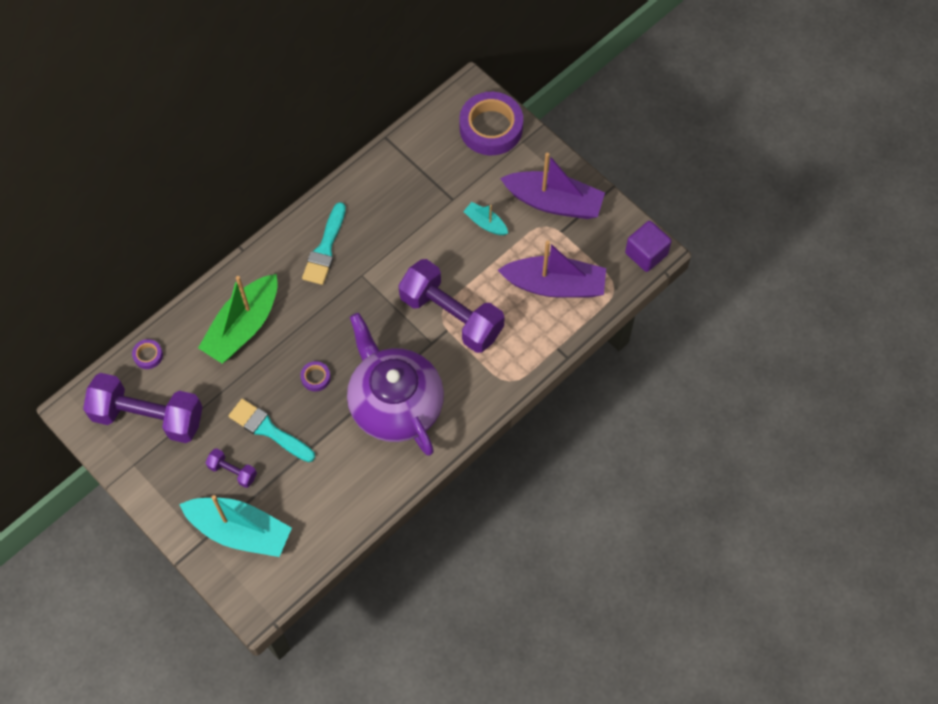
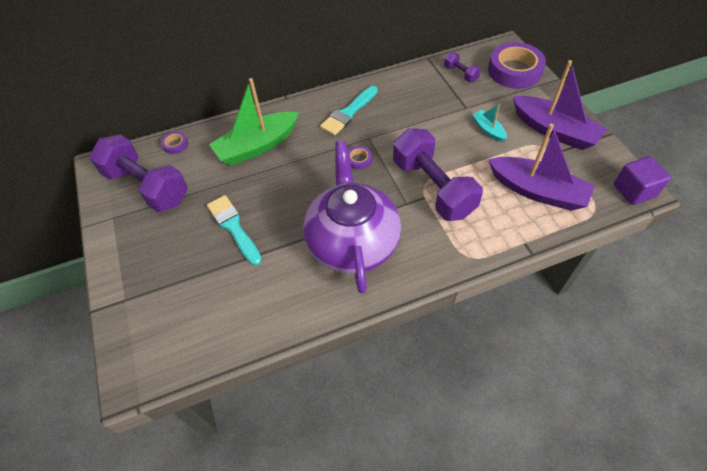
camera: 25 degrees right, 10 degrees down
turquoise boat [179,495,292,557] -> none
purple dumbbell [205,448,257,488] -> purple dumbbell moved to [444,52,481,82]
purple tape [300,361,331,391] -> purple tape moved to [348,146,372,170]

